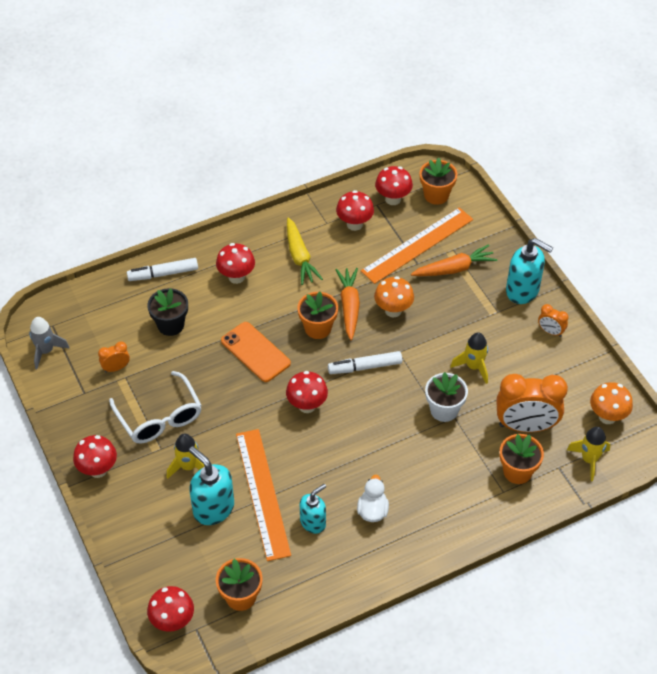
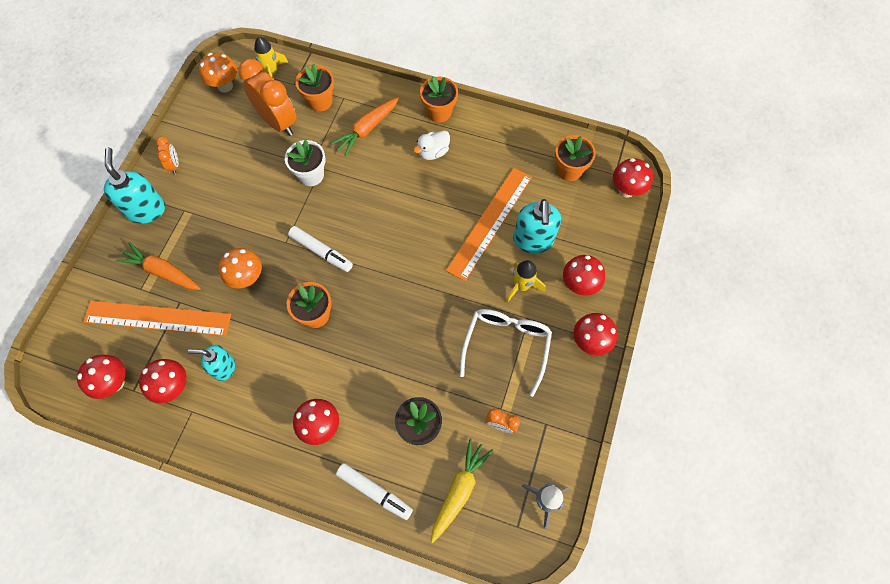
camera: 135 degrees left, 15 degrees up
orange phone [221,322,291,382] -> none
red mushroom [286,371,328,413] -> red mushroom moved to [563,255,605,296]
yellow carrot [287,217,323,285] -> yellow carrot moved to [431,438,493,543]
turquoise soap dispenser [300,484,326,534] -> turquoise soap dispenser moved to [188,345,235,381]
orange carrot [335,268,360,340] -> orange carrot moved to [330,97,399,156]
orange flower pot [420,157,457,205] -> orange flower pot moved to [420,76,458,123]
yellow rocket [450,332,488,384] -> none

